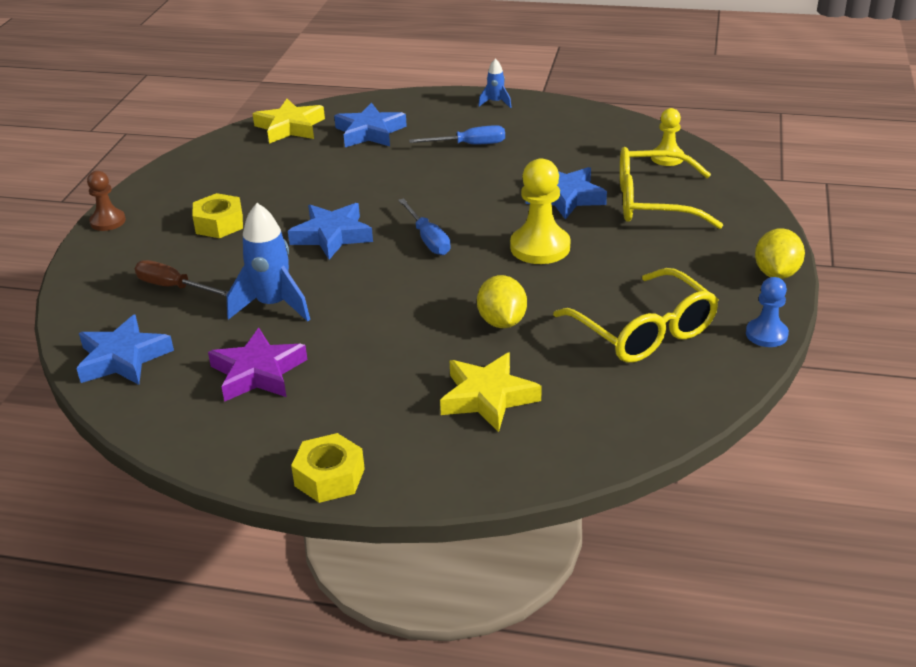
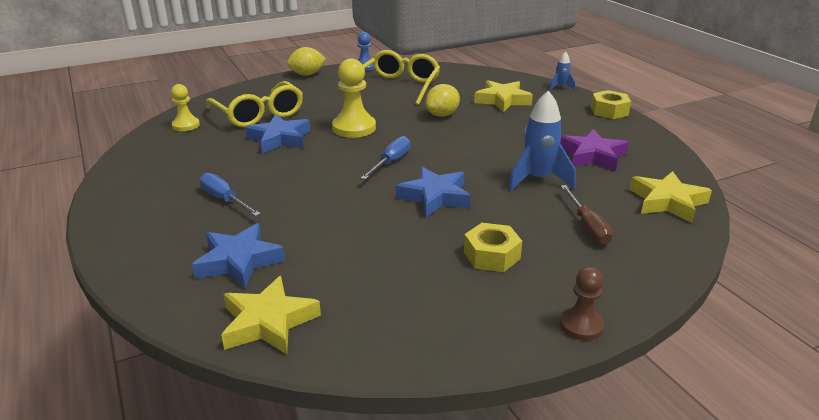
camera: 130 degrees left, 5 degrees down
blue star [76,314,174,385] -> yellow star [629,171,712,223]
blue rocket [478,59,511,108] -> blue rocket moved to [549,51,575,90]

